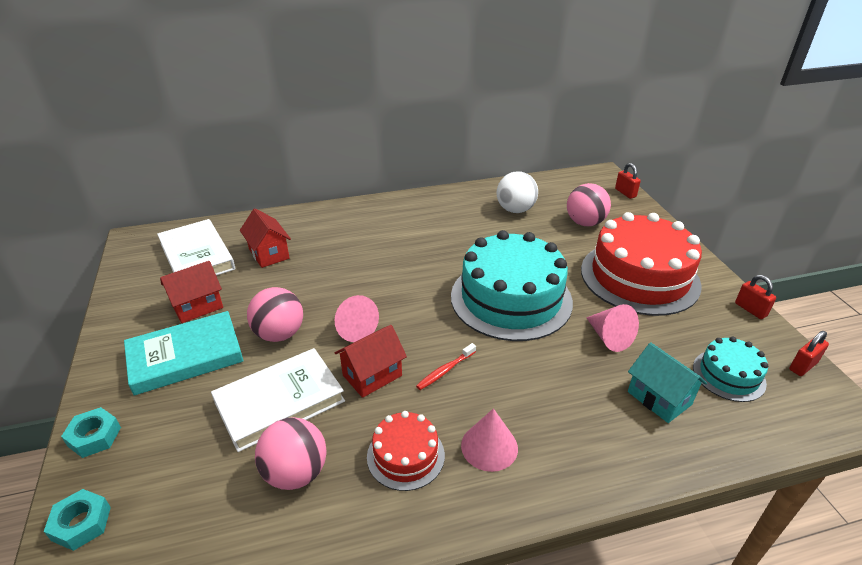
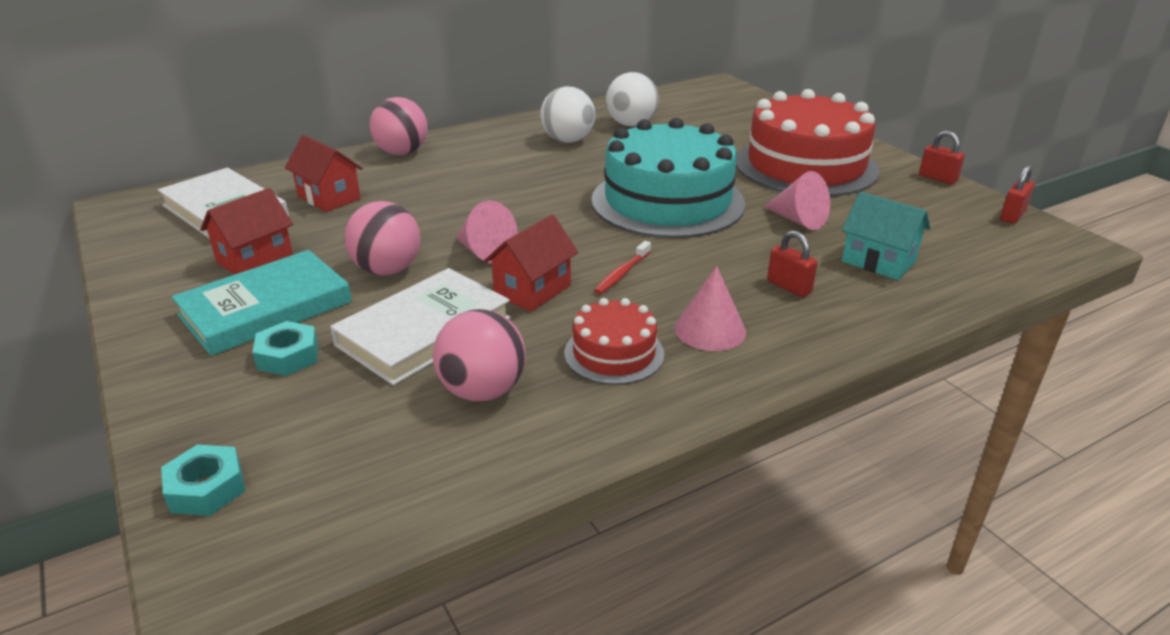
camera: 15 degrees left, 5 degrees down
turquoise nut [61,407,121,458] -> turquoise nut moved to [252,321,318,376]
pink ball [567,183,611,226] -> pink ball moved to [370,97,428,155]
red padlock [615,163,641,199] -> red padlock moved to [767,230,818,297]
turquoise cake [693,336,768,402] -> none
none -> white ball [540,86,595,143]

